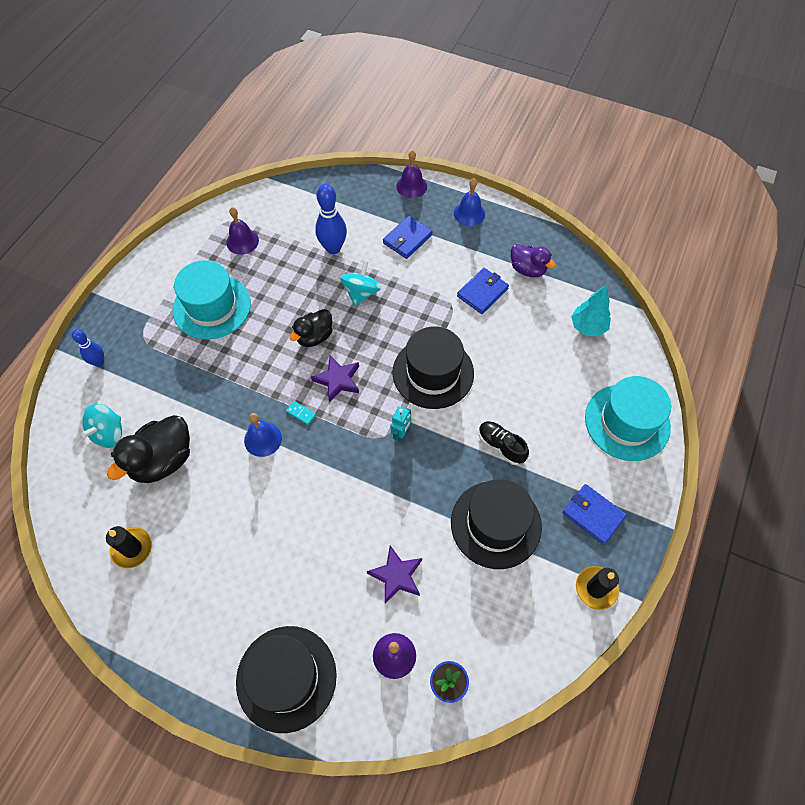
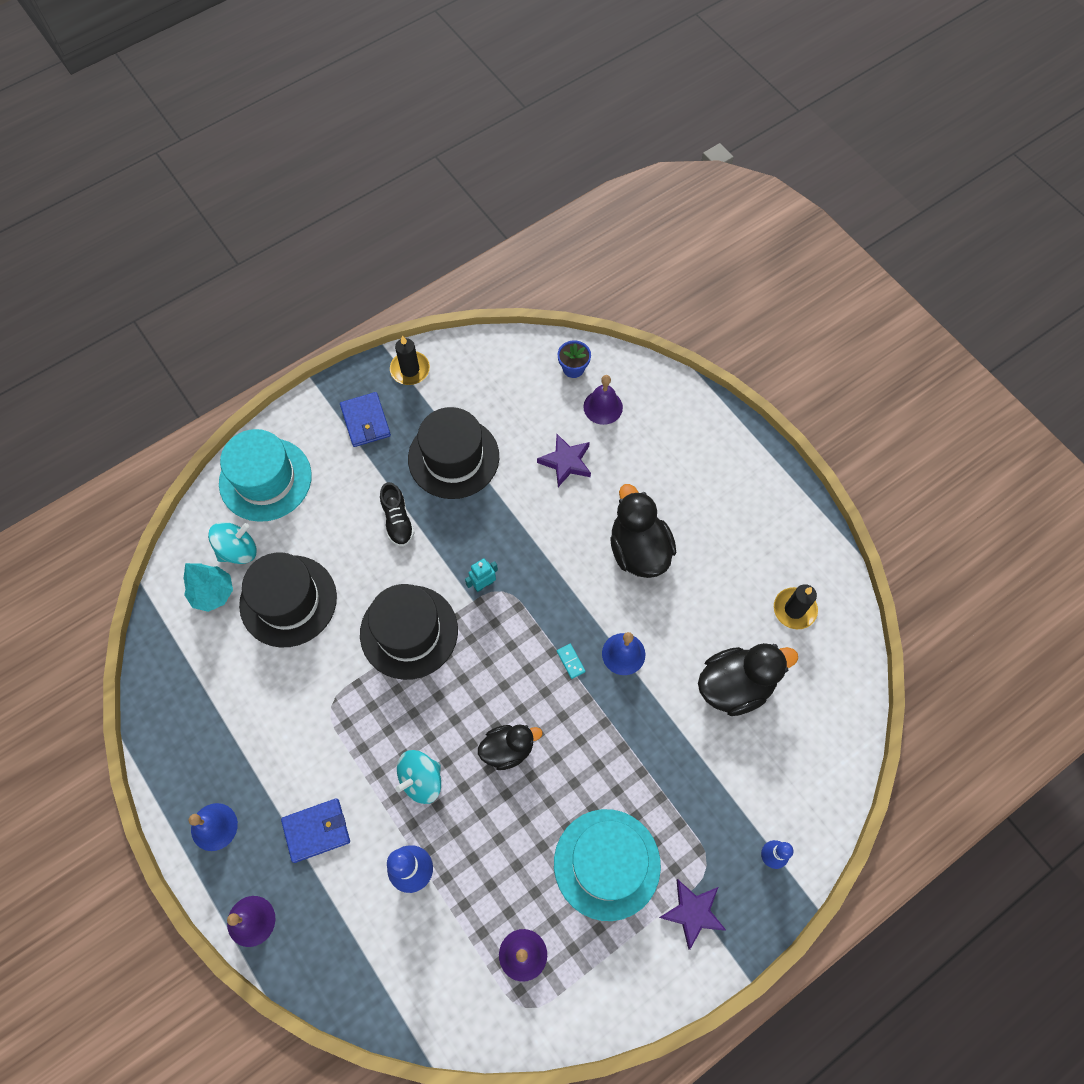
camera: 150 degrees left, 5 degrees up
turquoise spinning top [81,404,122,448] -> turquoise spinning top moved to [208,522,256,564]
black hat [236,626,337,733] -> black hat moved to [239,552,337,648]
purple star [311,355,359,403] -> purple star moved to [659,879,726,950]
blue wallet [457,268,509,314] -> none
purple duck [511,244,556,277] -> none
none -> black duck [610,484,676,578]

